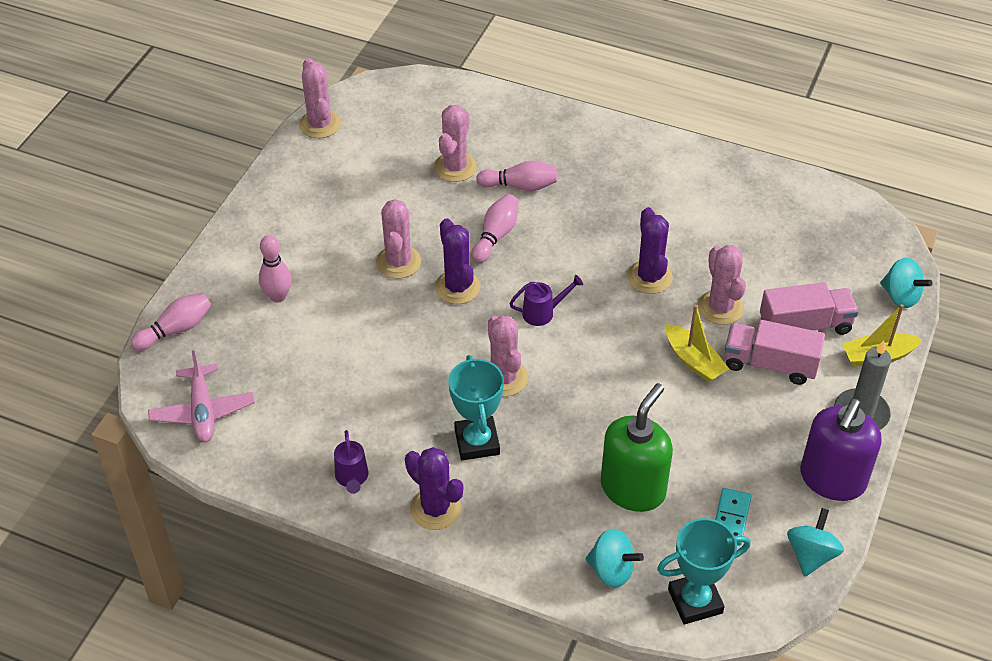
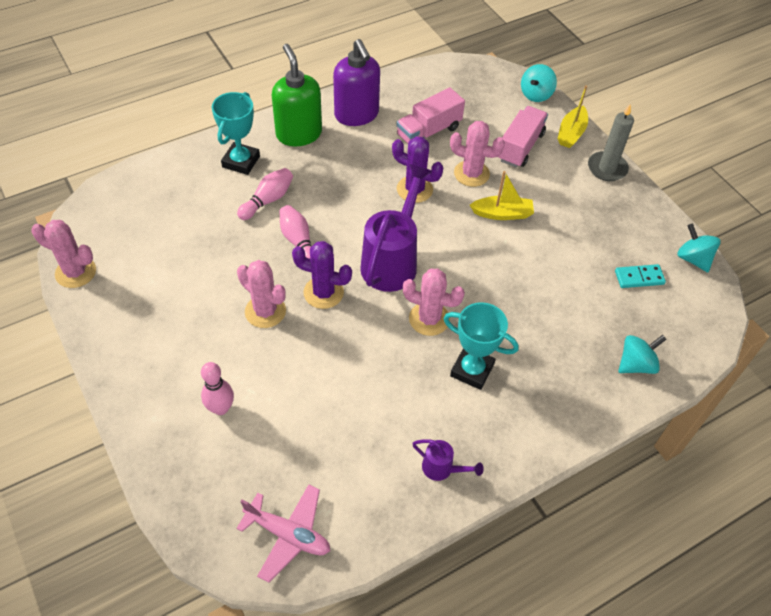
camera: 55 degrees left, 5 degrees up
pink bowling pin [131,293,211,351] -> none
purple cactus [405,447,463,530] -> none
pink cactus [434,105,477,182] -> none
purple watering can [509,275,583,326] -> purple watering can [360,164,432,292], size x2.16
green soap dispenser [601,383,673,512] -> green soap dispenser moved to [272,44,322,146]
turquoise trophy [657,518,751,624] -> turquoise trophy moved to [212,92,260,175]
turquoise domino [715,488,752,546] -> turquoise domino turned 60 degrees counterclockwise [615,264,666,288]
pink truck [724,320,825,385] -> pink truck moved to [396,87,465,144]
purple soap dispenser [800,398,881,501] -> purple soap dispenser moved to [333,39,380,126]
turquoise spinning top [880,258,933,308] -> turquoise spinning top turned 135 degrees clockwise [521,64,557,102]

